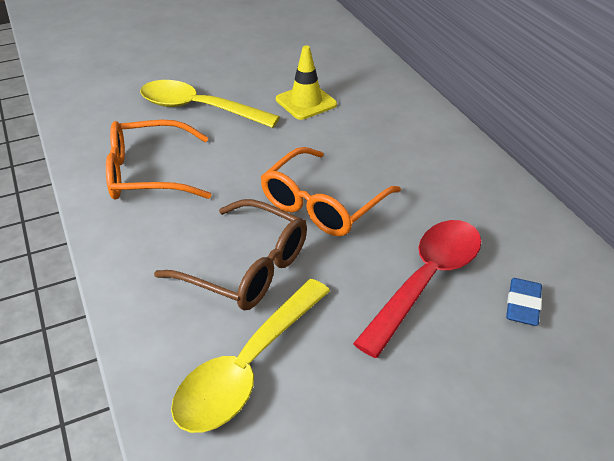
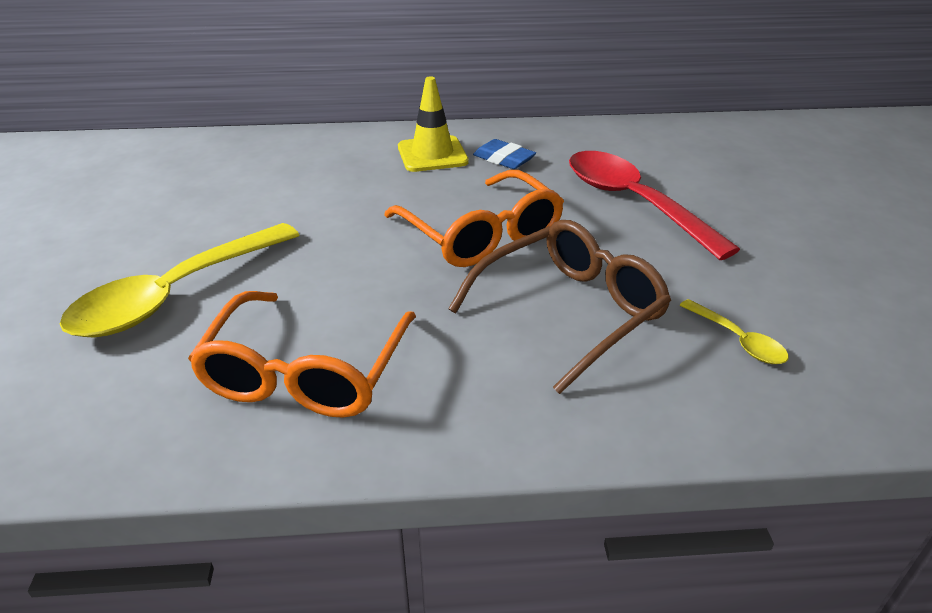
camera: 70 degrees left, 5 degrees down
yellow spoon [171,279,330,433] -> yellow spoon [680,299,788,364], size x0.45
yellow traffic cone [276,46,337,120] -> yellow traffic cone moved to [398,76,469,172]
blue eraser [506,278,542,326] -> blue eraser moved to [473,139,536,169]

